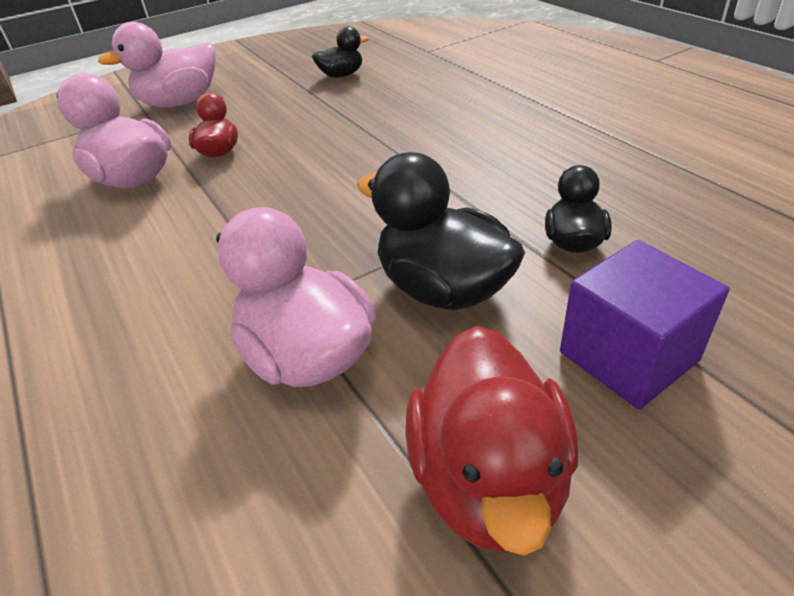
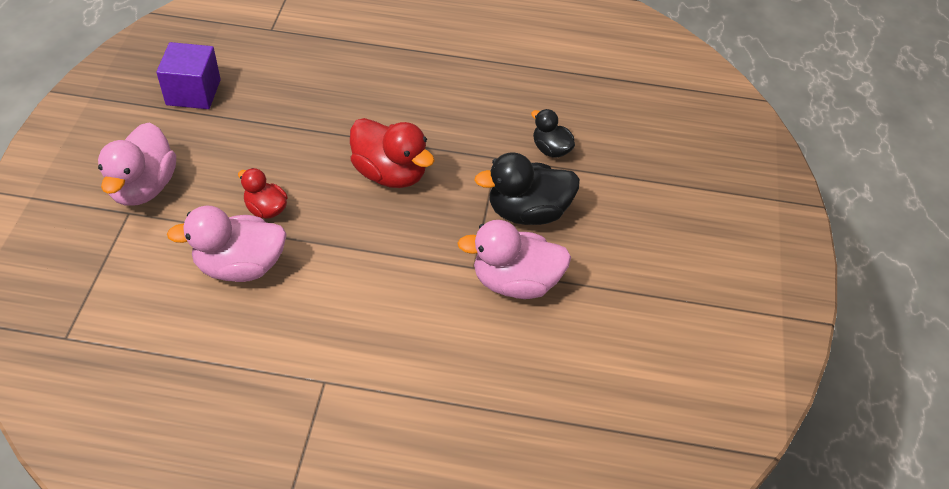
camera: 55 degrees left, 10 degrees up
black duck [312,26,369,78] -> none
red duck [406,326,578,556] -> red duck moved to [350,118,435,188]
purple cube [560,240,730,409] -> purple cube moved to [156,42,221,109]

